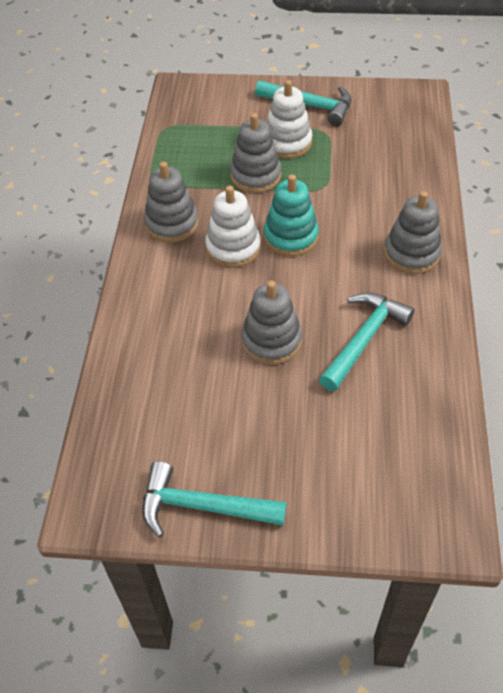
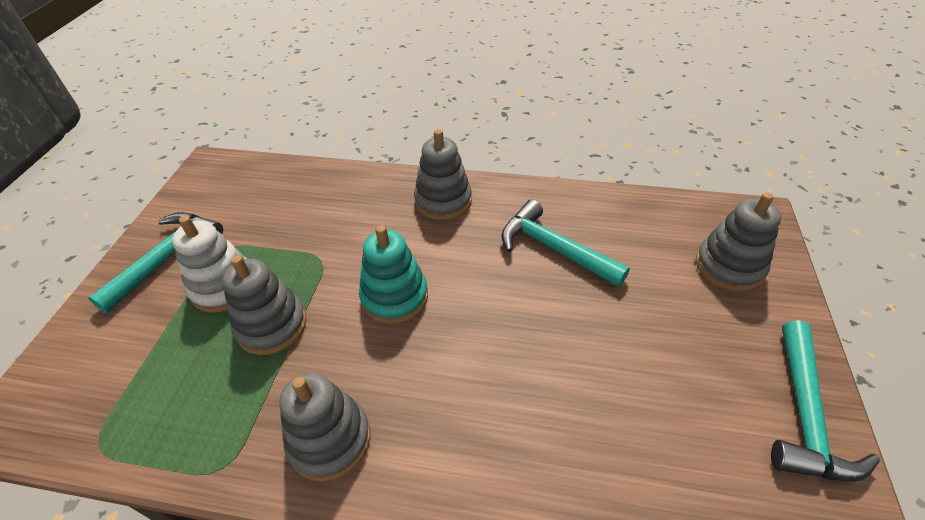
camera: 85 degrees left, 5 degrees down
white stacking toy [205,186,261,267] -> none
grey stacking toy [241,280,302,364] -> grey stacking toy moved to [696,192,781,292]

